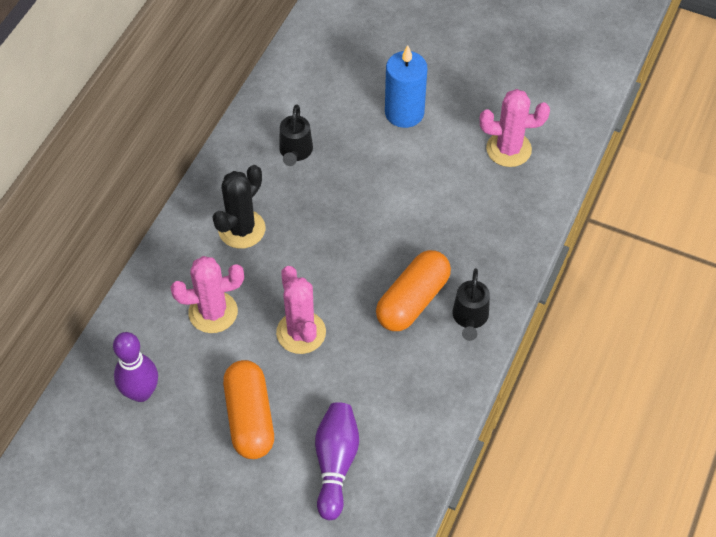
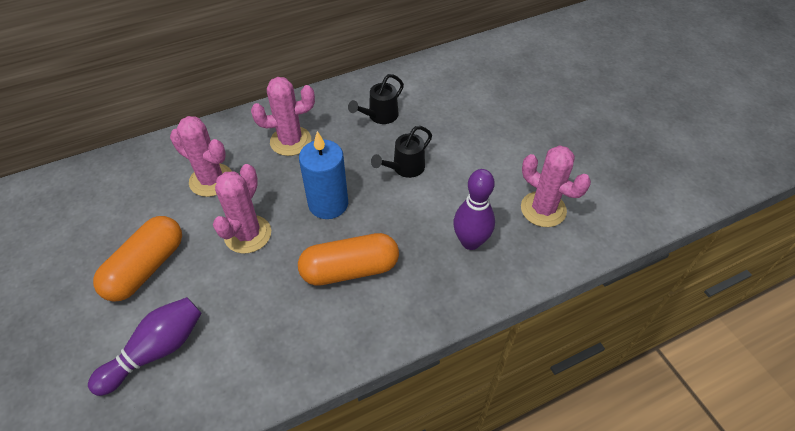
camera: 40 degrees right, 5 degrees down
purple bowling pin [113,332,158,402] -> purple bowling pin moved to [453,169,495,250]
black cactus [212,165,265,249] -> pink cactus [251,77,315,156]
blue candle [385,45,427,128] -> blue candle moved to [299,131,348,219]
black watering can [452,268,490,341] -> black watering can moved to [371,126,432,178]

